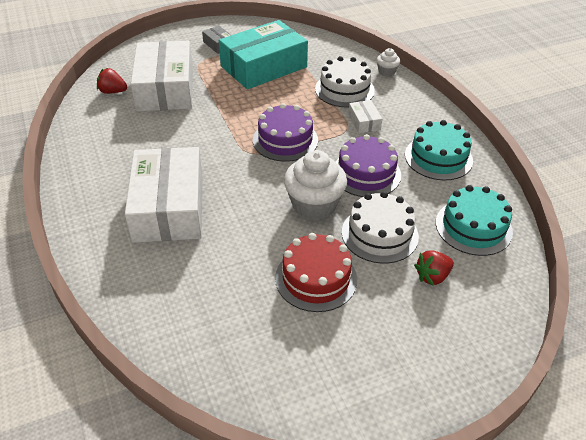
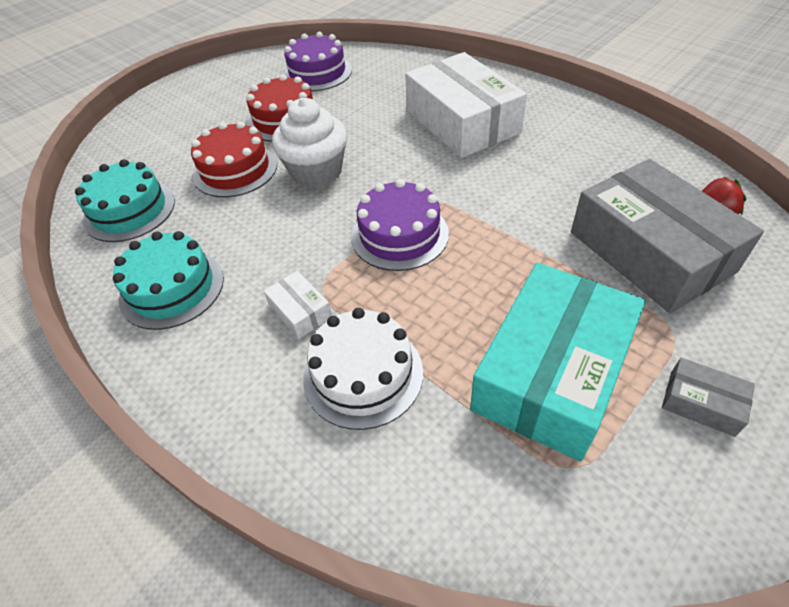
camera: 160 degrees right, 5 degrees up
white box [131,41,193,111] -> grey box [571,159,764,313]
purple cake [335,134,401,197] -> purple cake moved to [283,32,352,91]
white cake [342,191,419,264] -> red cake [191,121,277,197]
white cupcake [377,48,400,76] -> none
red strawberry [414,250,454,286] -> none

